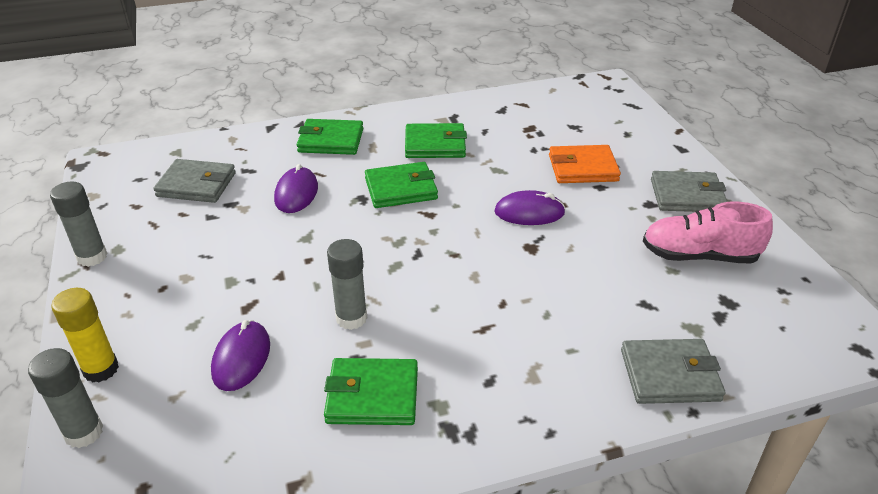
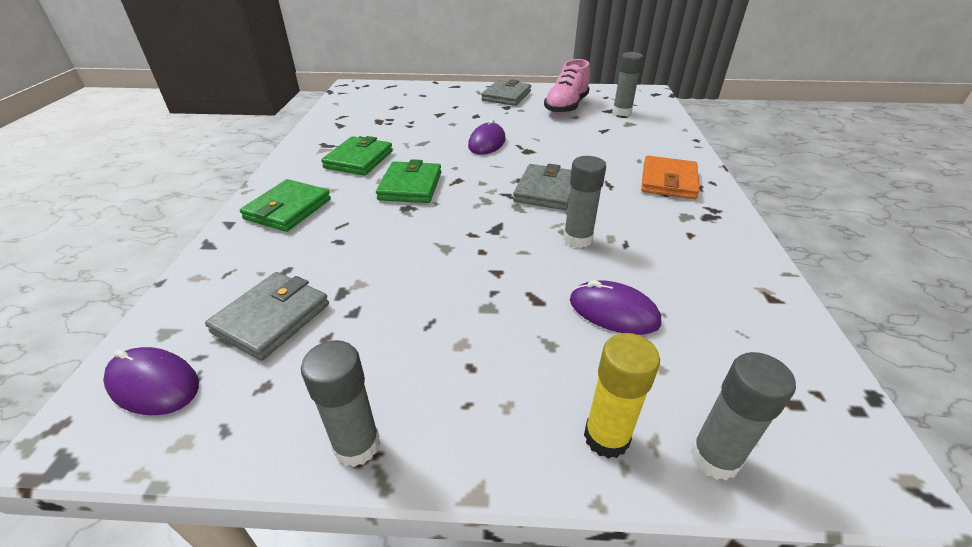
camera: 70 degrees left, 0 degrees up
purple mouse [274,164,318,213] -> purple mouse moved to [103,347,199,415]
green wallet [324,358,418,425] -> none
orange wallet [549,145,621,183] -> orange wallet moved to [641,156,700,199]
grey wallet [621,339,725,404] -> grey wallet moved to [513,164,571,210]
none -> grey glue stick [612,52,643,116]

